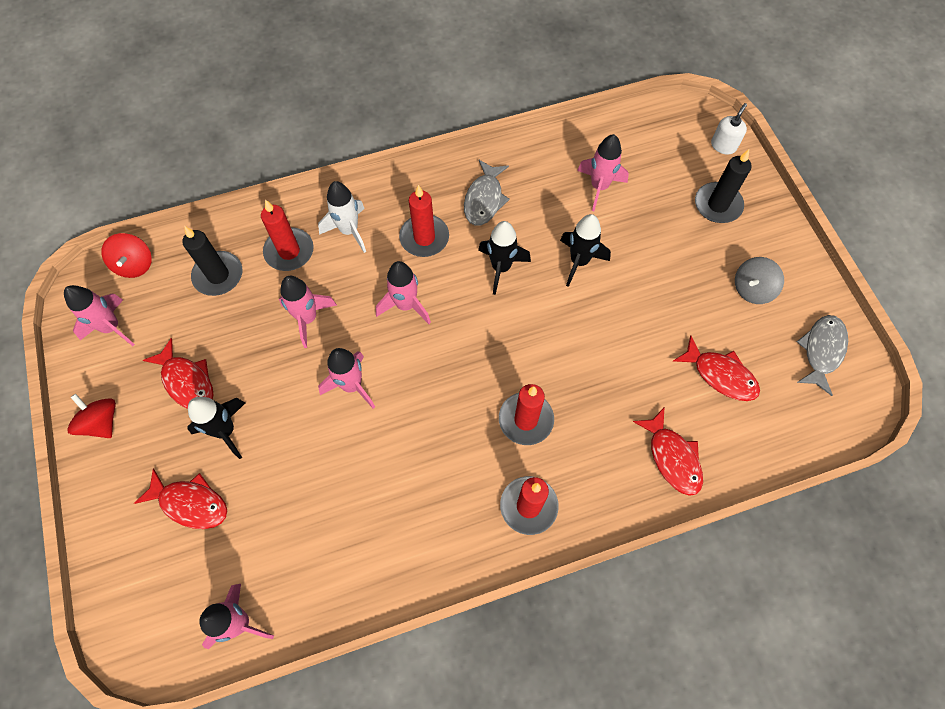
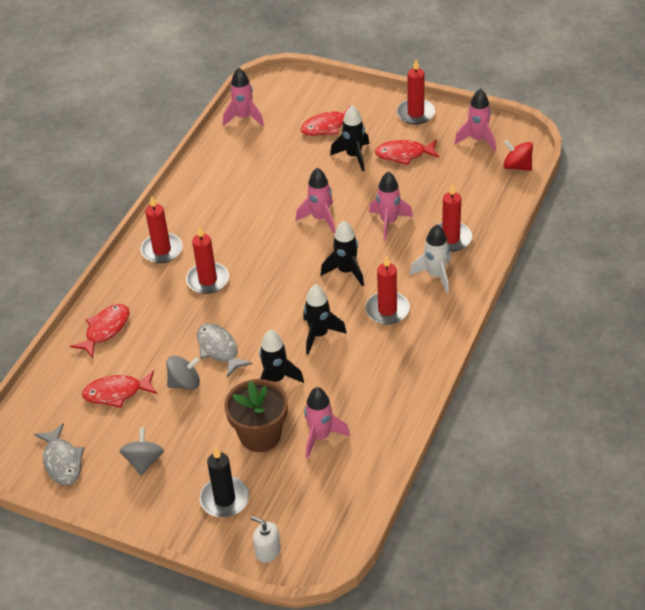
camera: 135 degrees right, 20 degrees down
red spinning top [67,394,116,438] -> red candle [397,59,435,125]
black candle [182,226,242,296] -> none
pink rocket [376,261,431,324] -> black rocket [321,221,364,286]
grey fish [464,160,510,226] -> grey fish moved to [197,323,252,377]
red fish [633,407,703,496] -> red fish turned 105 degrees clockwise [70,304,130,358]
white soap dispenser [711,103,747,155] -> white soap dispenser turned 135 degrees clockwise [251,516,281,563]
none -> grey spinning top [167,355,200,390]
none -> brown flower pot [224,379,288,452]

